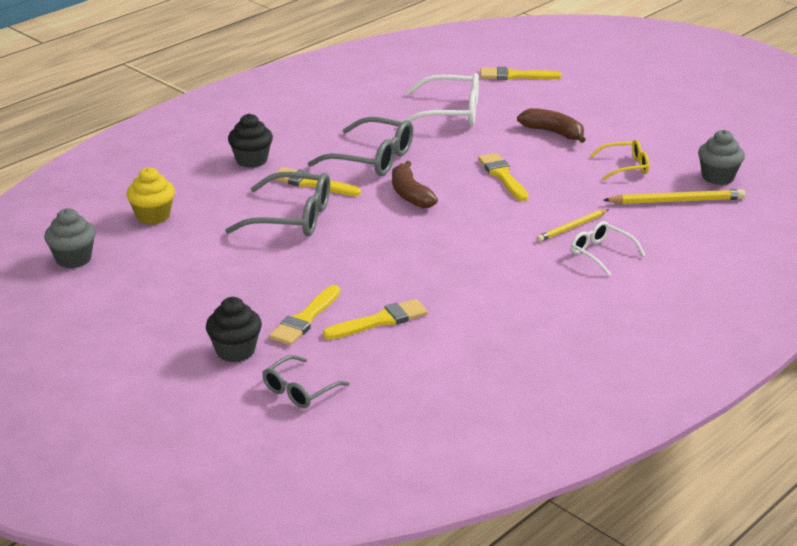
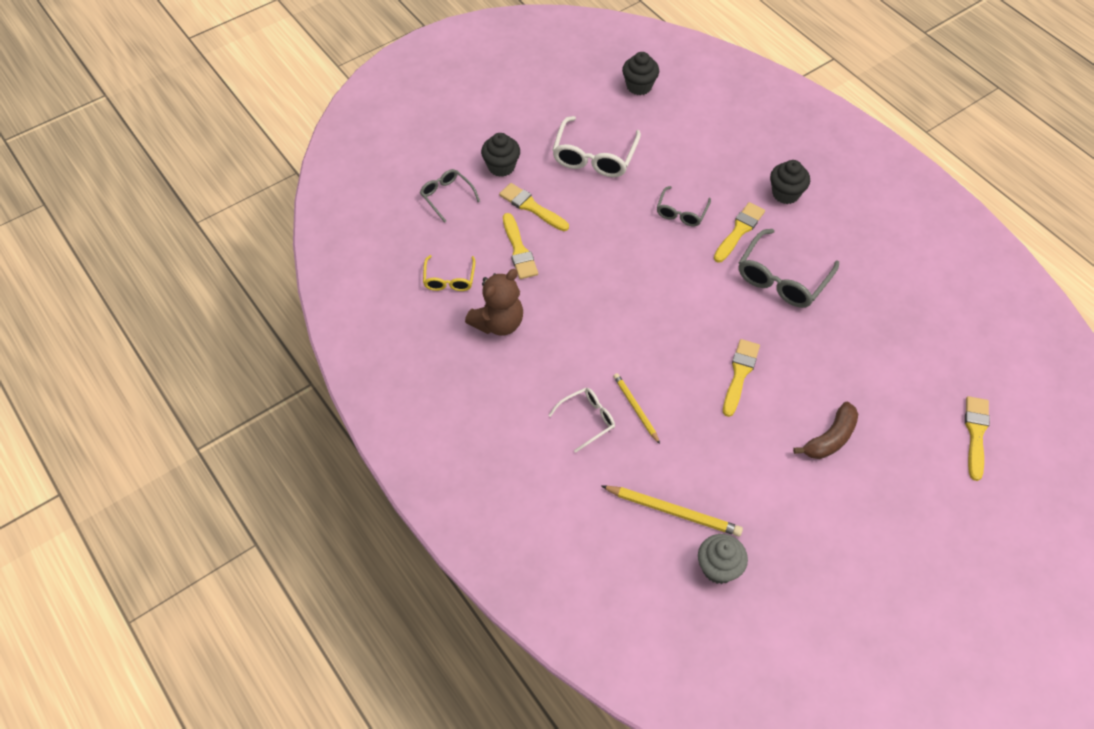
camera: 100 degrees right, 25 degrees up
grey cupcake [44,208,96,268] -> black cupcake [622,52,659,95]
yellow cupcake [126,167,175,225] -> none
grey glasses [225,172,330,236] -> grey glasses [656,186,711,226], size x0.59
brown banana [392,161,438,208] -> none
white glasses [401,73,479,126] -> white glasses moved to [552,116,641,177]
yellow brush [478,153,529,201] -> yellow brush turned 60 degrees counterclockwise [723,339,760,417]
yellow glasses [590,139,649,180] -> yellow glasses moved to [423,255,475,291]
yellow pencil [603,189,745,204] -> yellow pencil turned 75 degrees counterclockwise [602,486,743,536]
none -> brown teddy bear [465,269,523,336]

